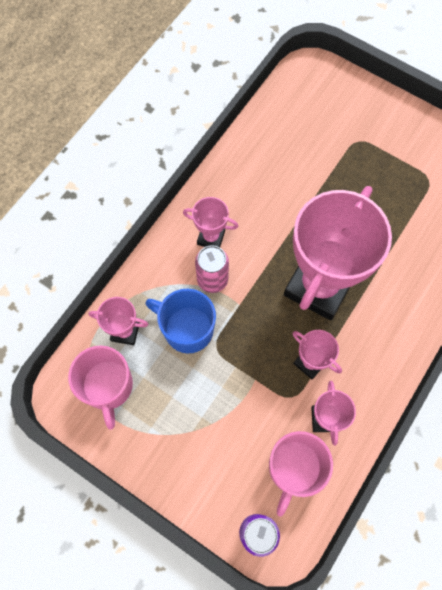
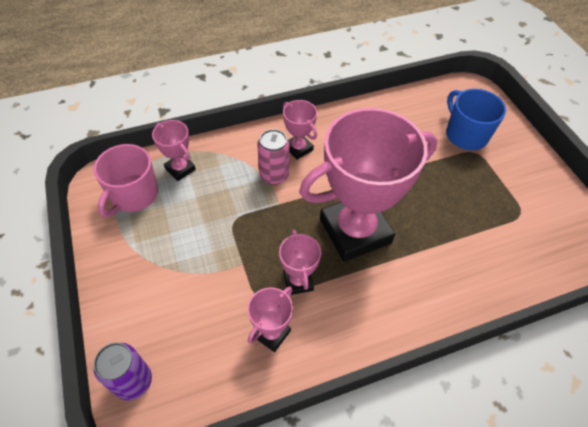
camera: 35 degrees right, 15 degrees down
blue mug [145,289,216,353] -> blue mug moved to [446,89,506,150]
pink mug [269,431,333,517] -> none

